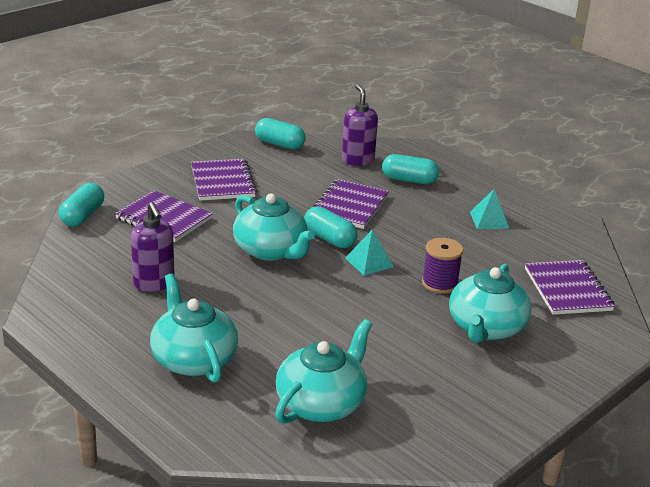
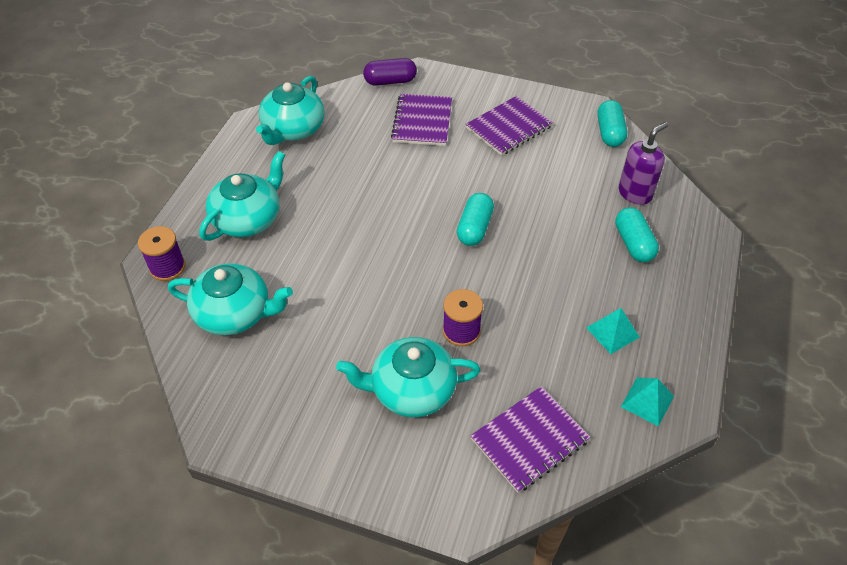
camera: 65 degrees right, 20 degrees up
turquoise capsule [59,183,104,227] -> purple capsule [363,58,417,86]
purple soap dispenser [131,202,175,292] -> none
turquoise teapot [233,193,315,261] -> turquoise teapot moved to [256,76,325,145]
purple notebook [311,179,389,229] -> none
turquoise pyramid [345,230,394,276] -> turquoise pyramid moved to [621,378,674,427]
none -> purple spool [138,226,186,281]

